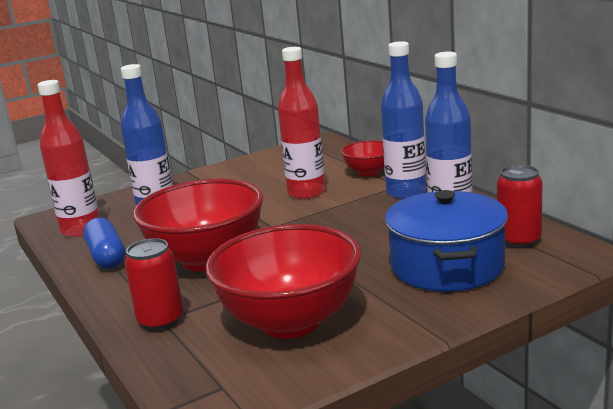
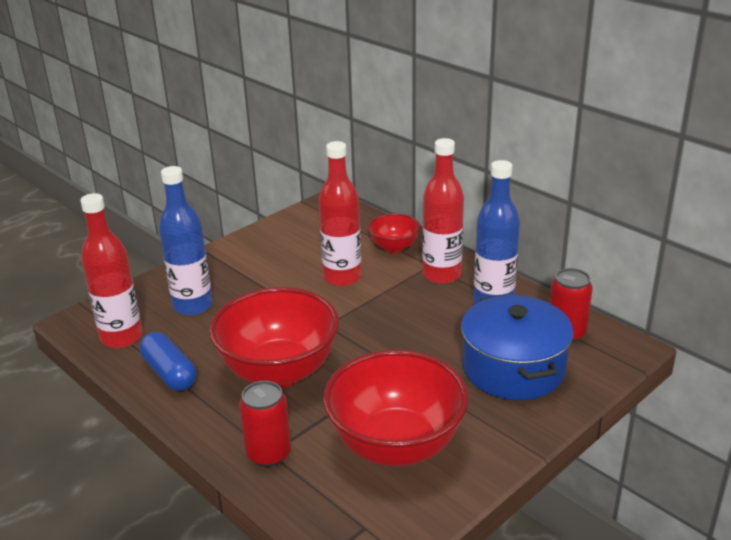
camera: 15 degrees left, 10 degrees up
blue bottle [381,41,426,199] -> red bottle [422,138,464,284]

